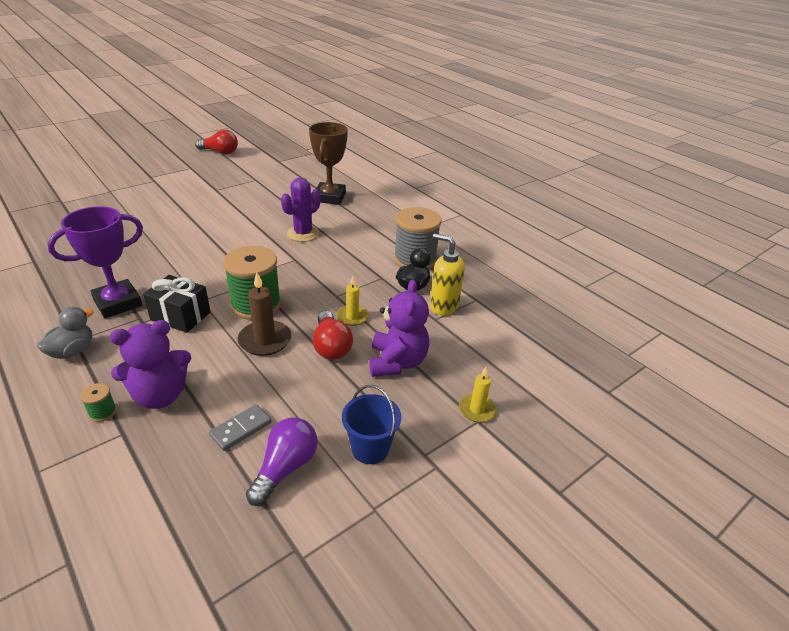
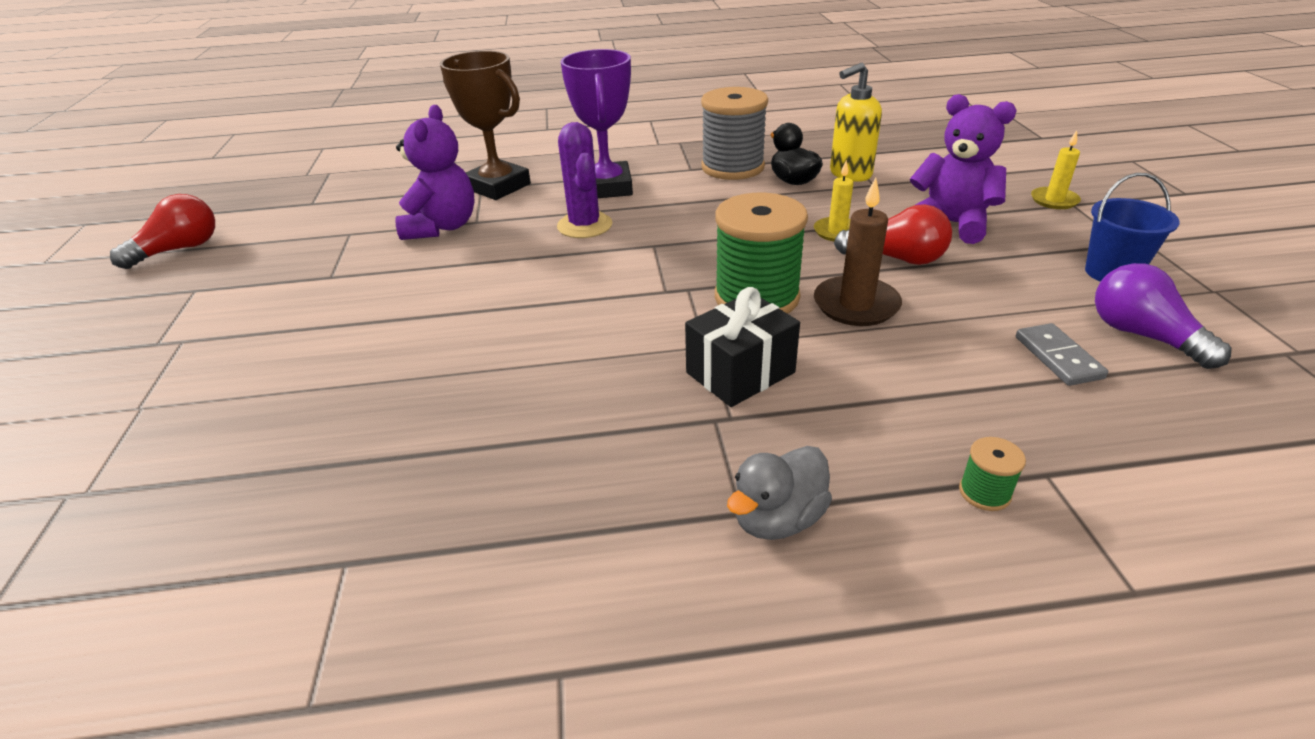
camera: 55 degrees left, 0 degrees up
grey duck [37,307,94,359] -> grey duck turned 105 degrees counterclockwise [727,446,832,540]
purple trophy [47,206,143,318] -> purple trophy moved to [561,49,633,198]
purple teddy bear [110,320,191,409] -> purple teddy bear moved to [395,105,475,240]

